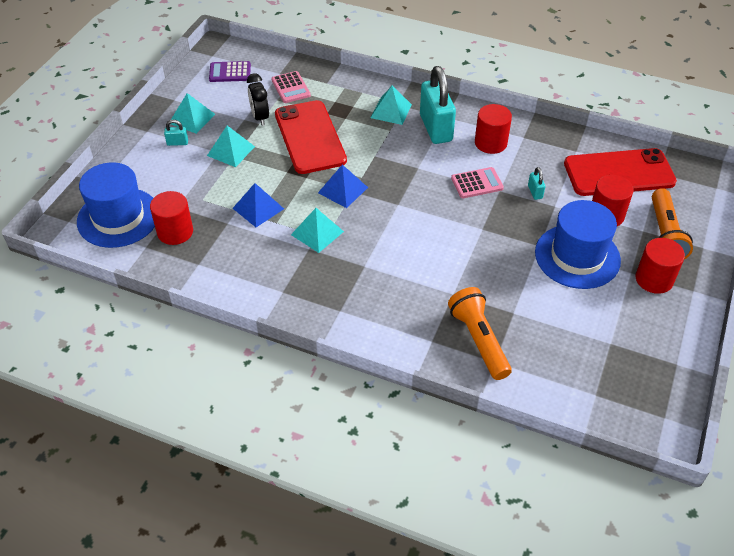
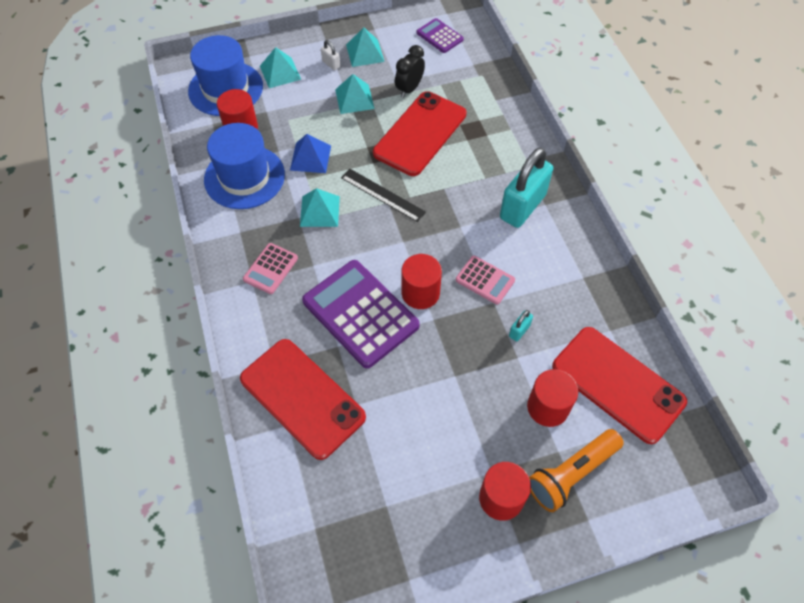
camera: 50 degrees right, 10 degrees up
turquoise padlock [164,120,188,146] -> white padlock [321,40,340,70]
pink calculator [271,71,311,103] -> pink calculator moved to [243,243,298,294]
blue pyramid [318,165,368,208] -> black ruler [341,169,426,222]
turquoise pyramid [371,86,412,125] -> turquoise pyramid moved to [260,47,301,88]
orange flashlight [448,287,512,380] -> red phone [240,339,366,460]
red cylinder [475,104,512,154] -> red cylinder moved to [401,254,442,309]
blue hat [535,200,621,289] -> blue hat moved to [204,123,285,209]
none -> purple calculator [302,260,420,368]

